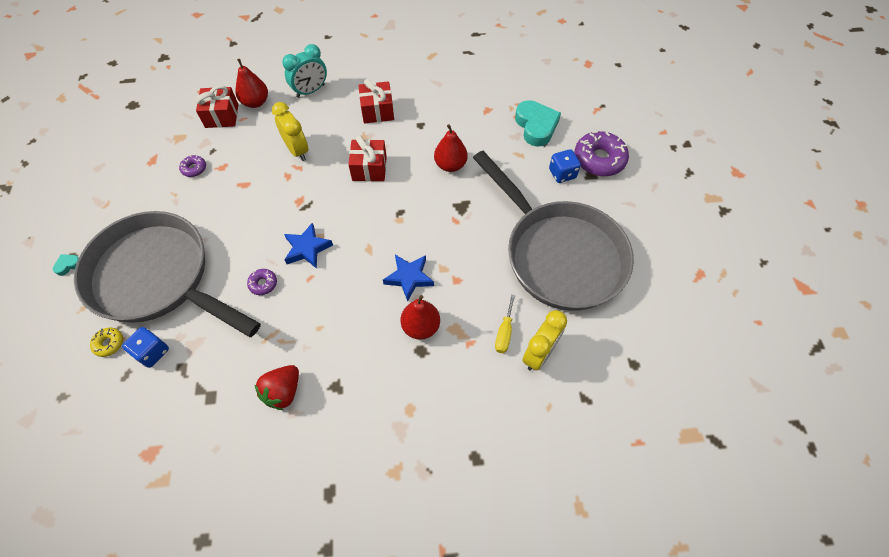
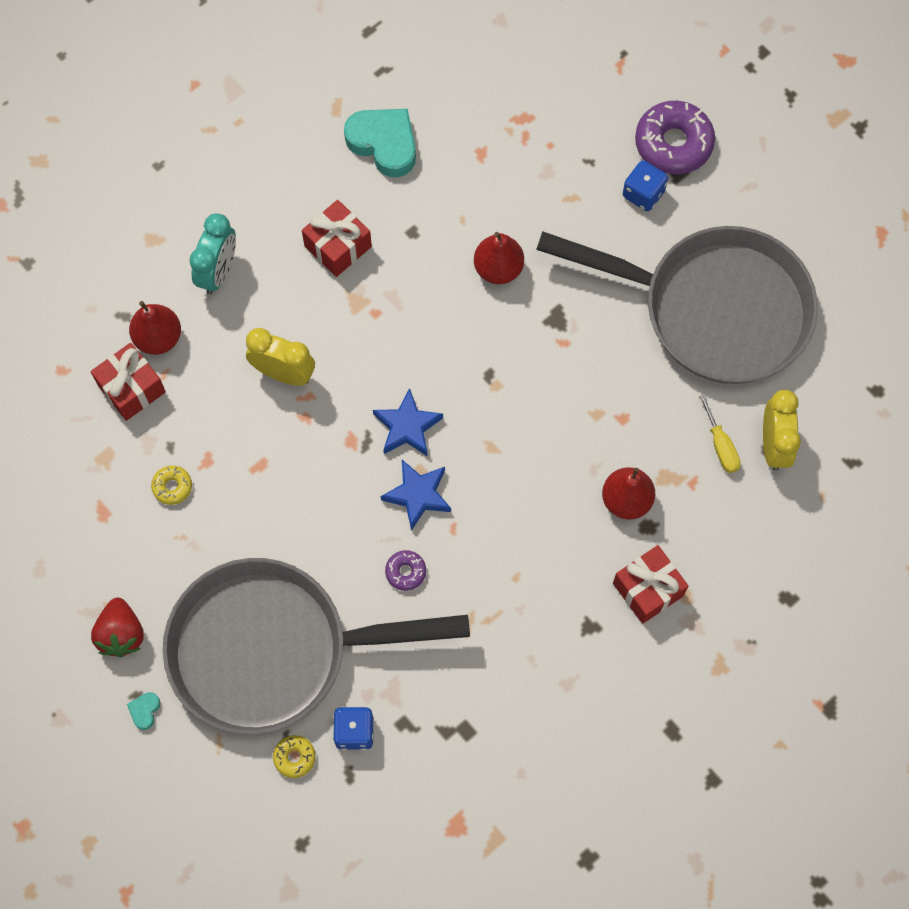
camera: 35 degrees left, 10 degrees up
purple donut [179,155,206,177] -> yellow donut [151,466,192,505]
red strawberry [254,365,299,410] -> red strawberry moved to [91,598,144,657]
red gift [348,136,387,181] -> red gift moved to [613,545,688,624]
blue star [383,255,434,302] -> blue star moved to [373,388,443,456]
turquoise heart [515,100,561,147] -> turquoise heart moved to [344,109,416,177]

